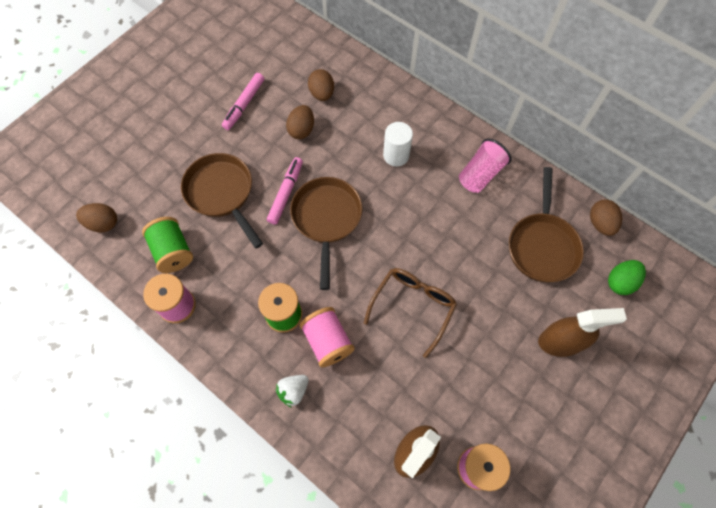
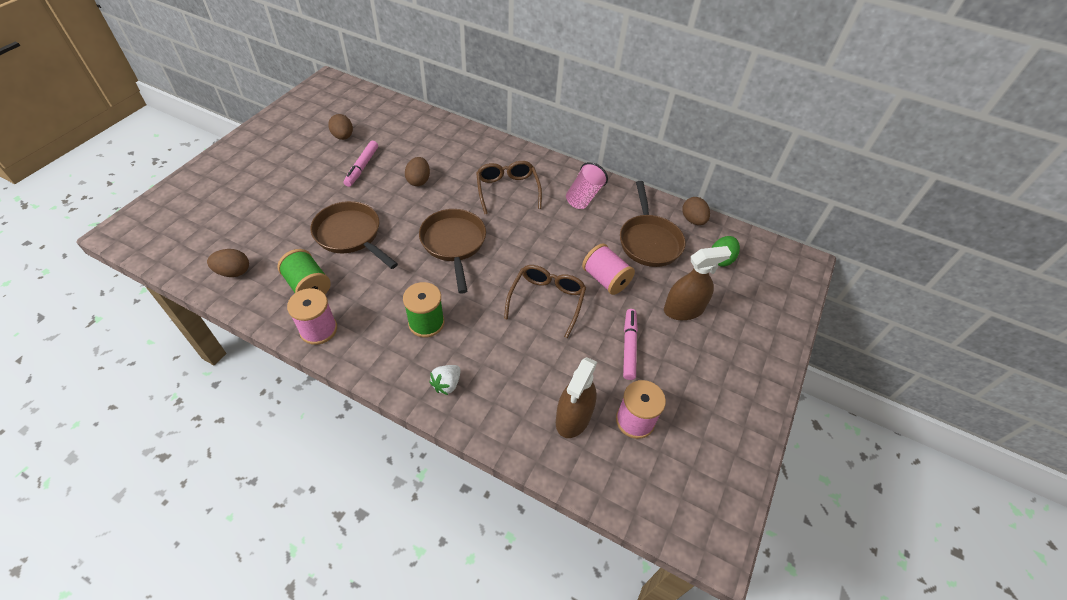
camera: 15 degrees left, 15 degrees down
pink marker [267,157,303,225] -> pink marker moved to [623,309,638,380]
pink spool [300,307,355,367] -> pink spool moved to [582,243,635,295]
brown egg [308,69,334,101] -> brown egg moved to [328,114,353,140]
white cylinder [383,122,413,167] -> brown glasses [476,161,542,214]

